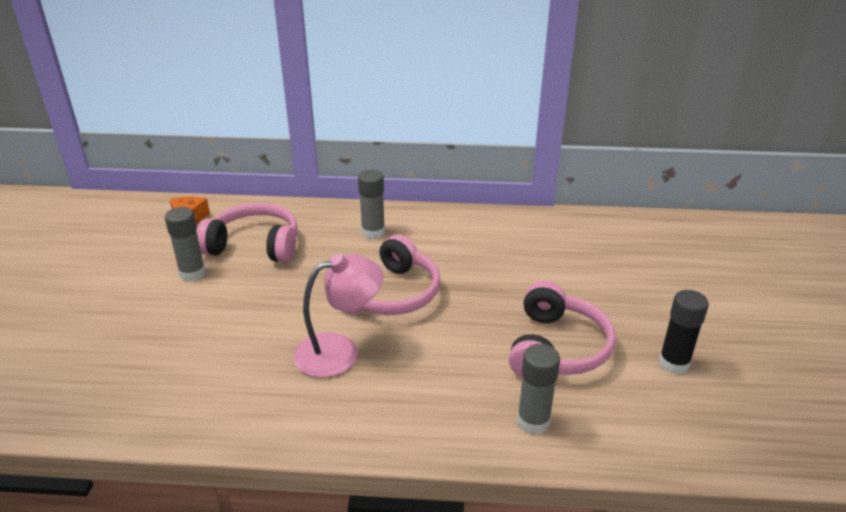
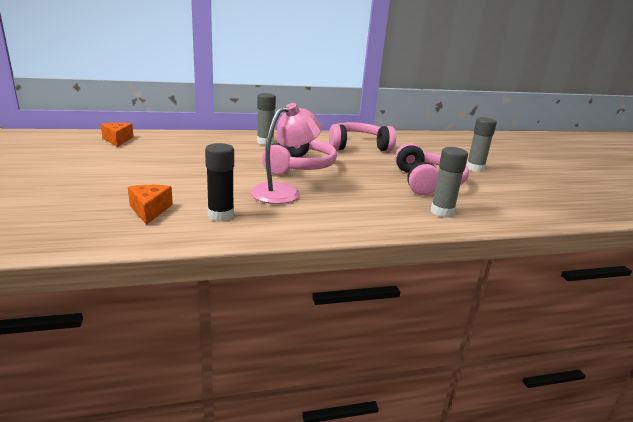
camera: 20 degrees left, 10 degrees down
grey glue stick [165,207,206,281] -> grey glue stick moved to [466,117,497,172]
pink headphones [196,203,298,263] -> pink headphones moved to [329,122,396,151]
black glue stick [659,290,709,375] -> black glue stick moved to [205,143,234,221]
none -> orange cheese [128,185,173,225]

